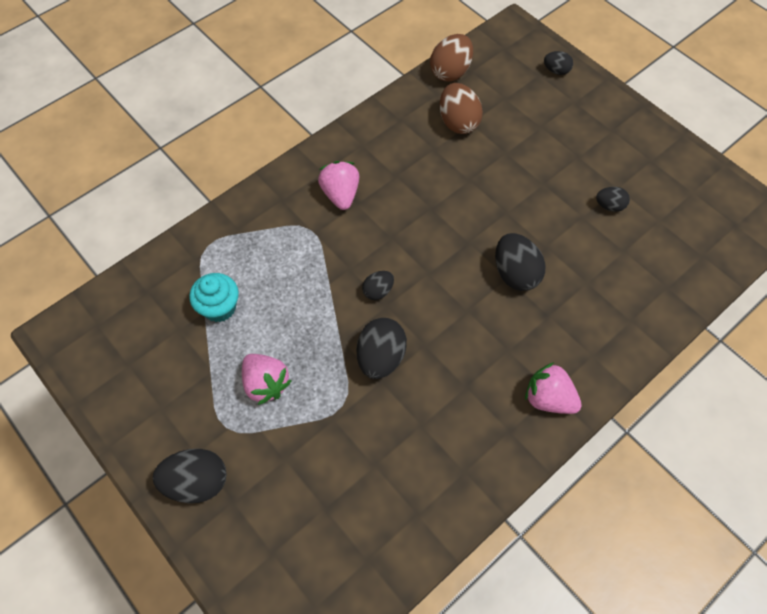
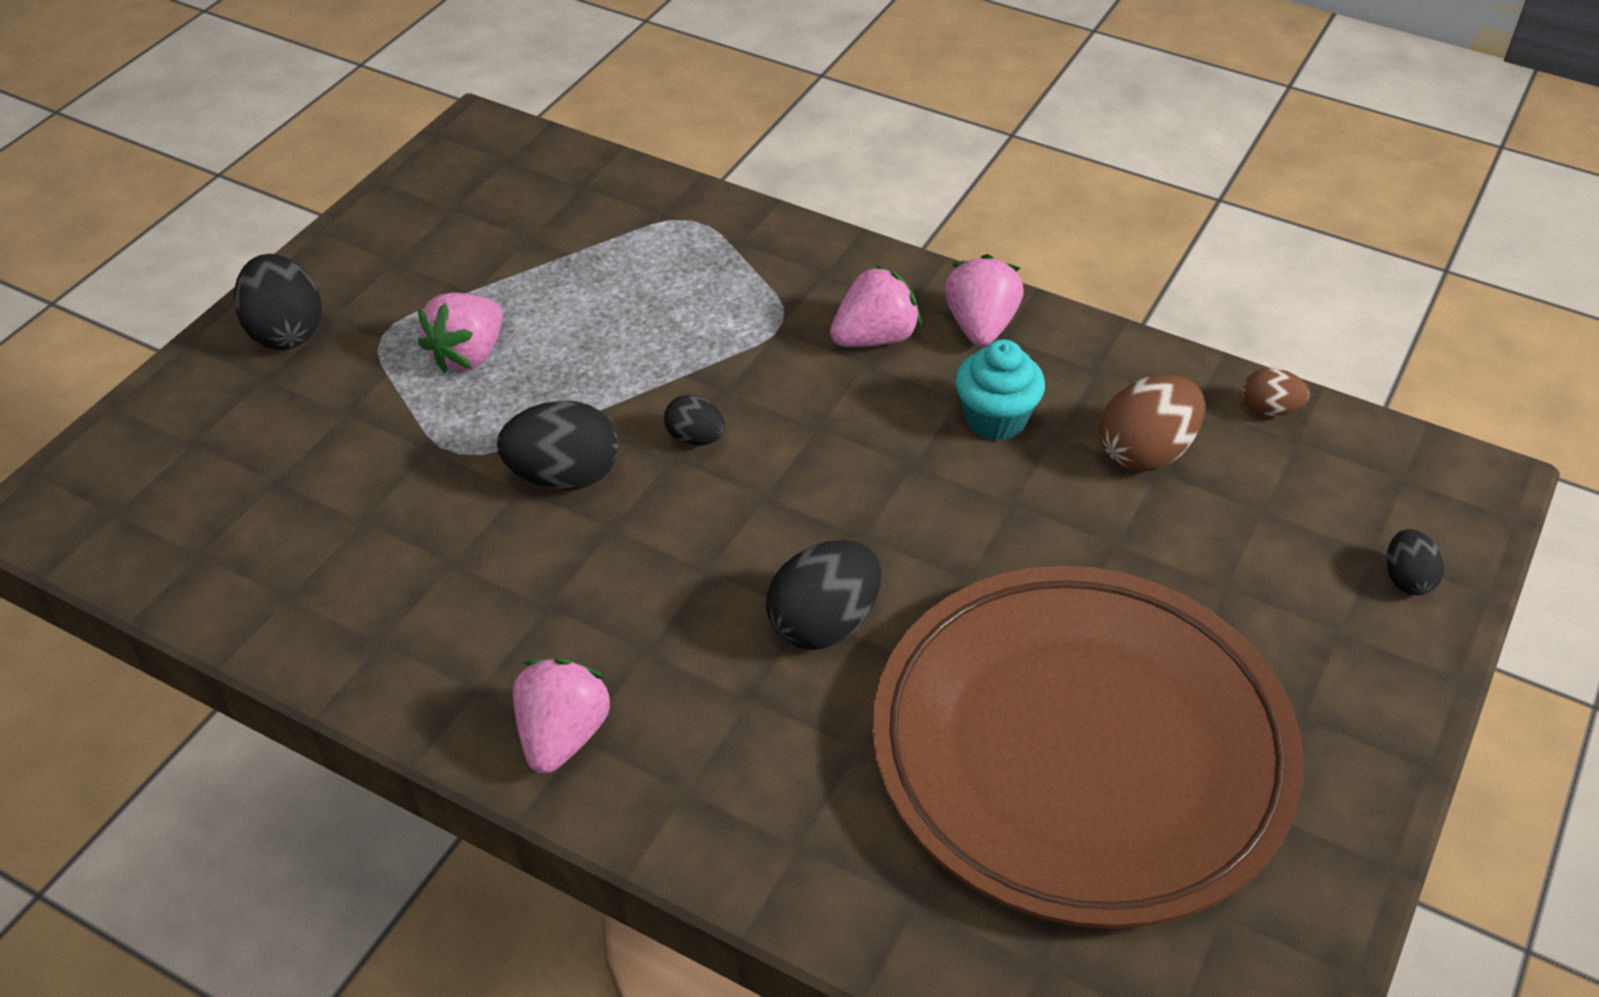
camera: 70 degrees right, 15 degrees down
turquoise cupcake [189,273,239,322] -> turquoise cupcake moved to [956,339,1045,441]
brown egg [430,34,473,82] -> brown egg [1242,368,1310,416], size x0.57
black egg [596,187,630,212] -> brown plate [872,566,1304,929]
none -> pink strawberry [945,254,1024,346]

